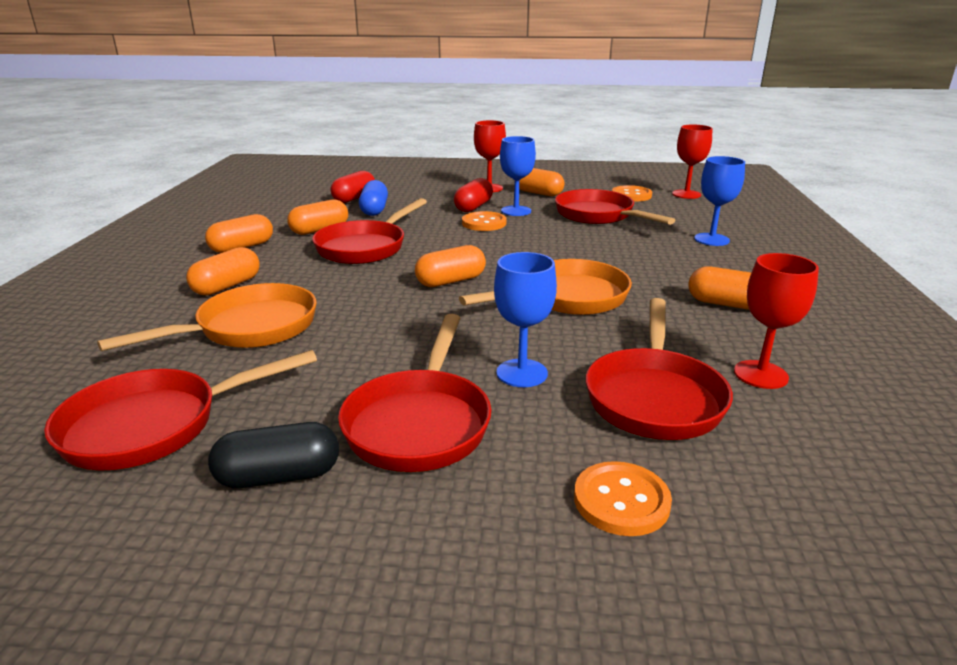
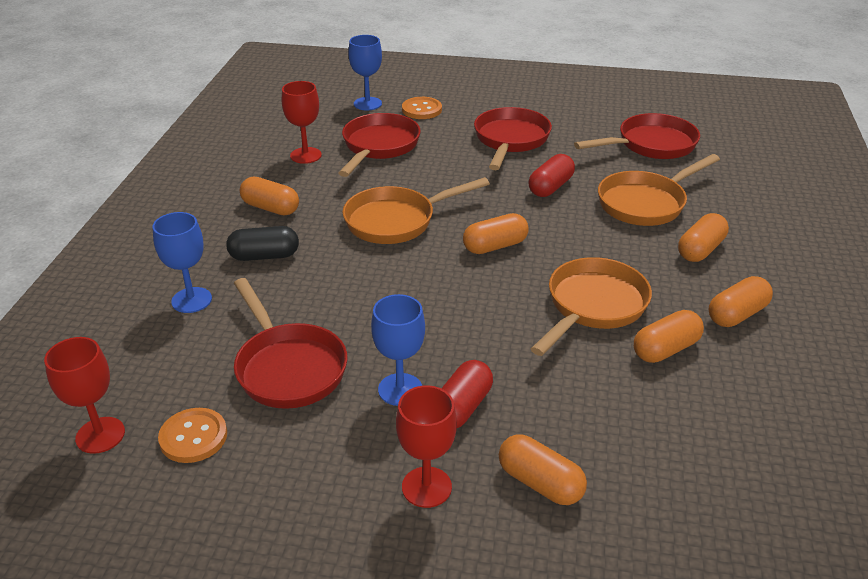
camera: 175 degrees left, 10 degrees up
black capsule [208,422,339,488] -> black capsule moved to [226,226,299,261]
red pan [312,198,427,264] -> orange pan [531,257,652,356]
red capsule [331,171,375,203] -> red capsule moved to [529,154,575,197]
blue capsule [359,180,388,216] -> none
orange button [462,211,507,231] -> none
blue goblet [494,252,557,387] -> blue goblet moved to [349,35,382,111]
orange capsule [519,168,564,196] -> orange capsule moved to [499,434,587,505]

